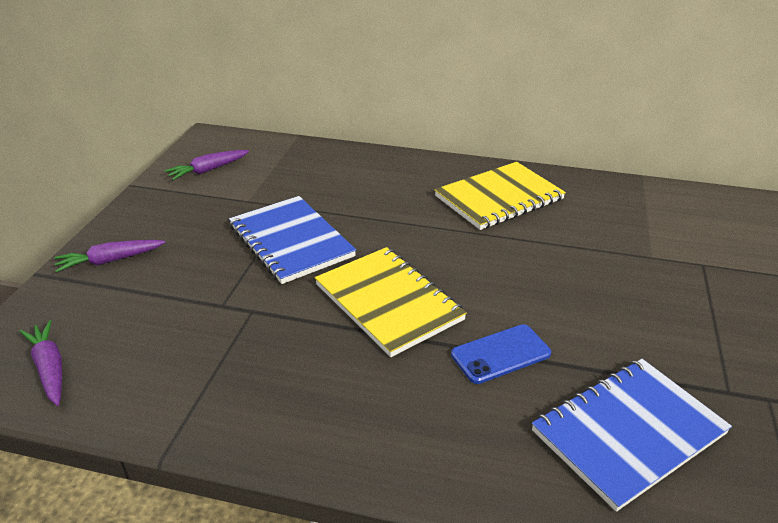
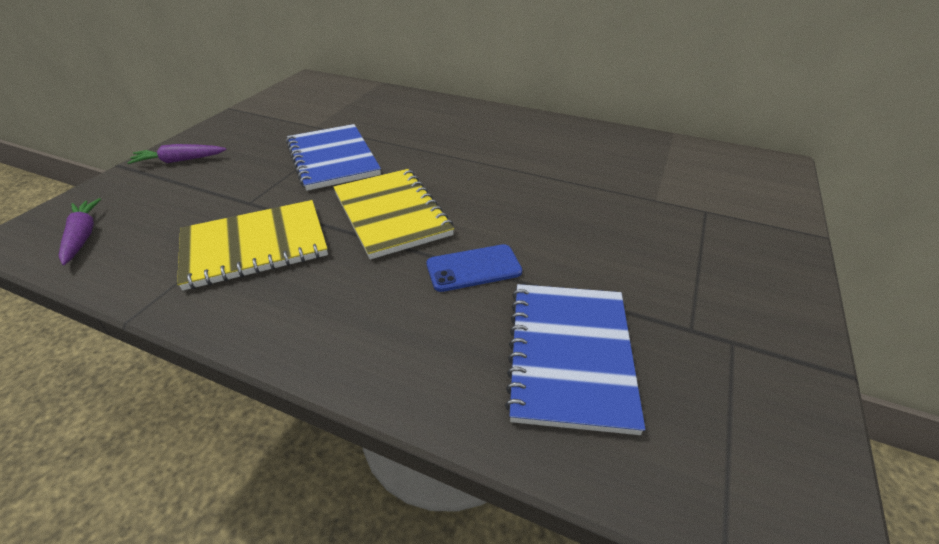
camera: 10 degrees right, 5 degrees up
purple carrot [164,150,249,180] -> none
yellow notebook [435,162,566,230] -> yellow notebook moved to [177,200,328,291]
blue notebook [532,359,732,512] -> blue notebook turned 60 degrees counterclockwise [505,284,645,435]

